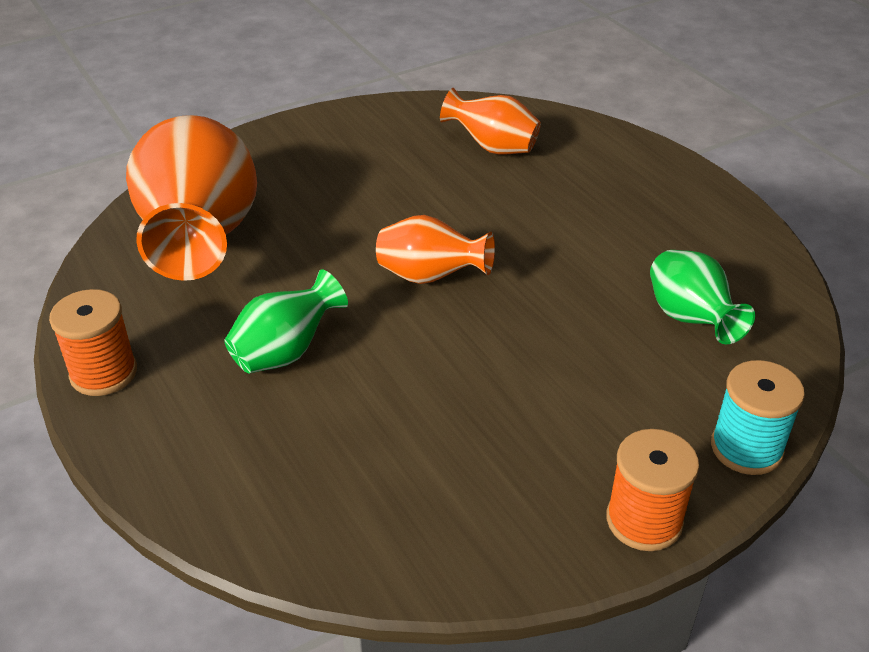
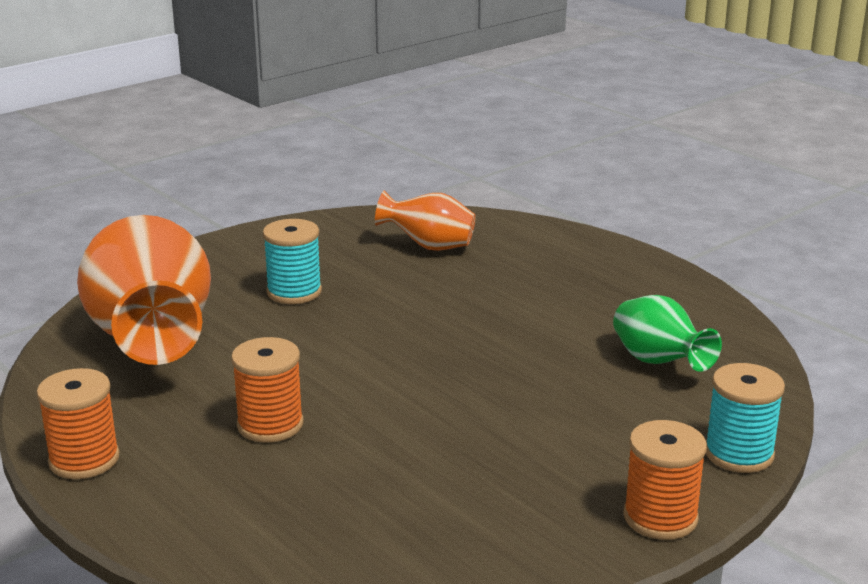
camera: 10 degrees left, 15 degrees down
green vase [224,269,348,373] -> orange spool [231,337,304,443]
orange vase [376,215,495,284] -> none
none -> turquoise spool [263,219,322,304]

